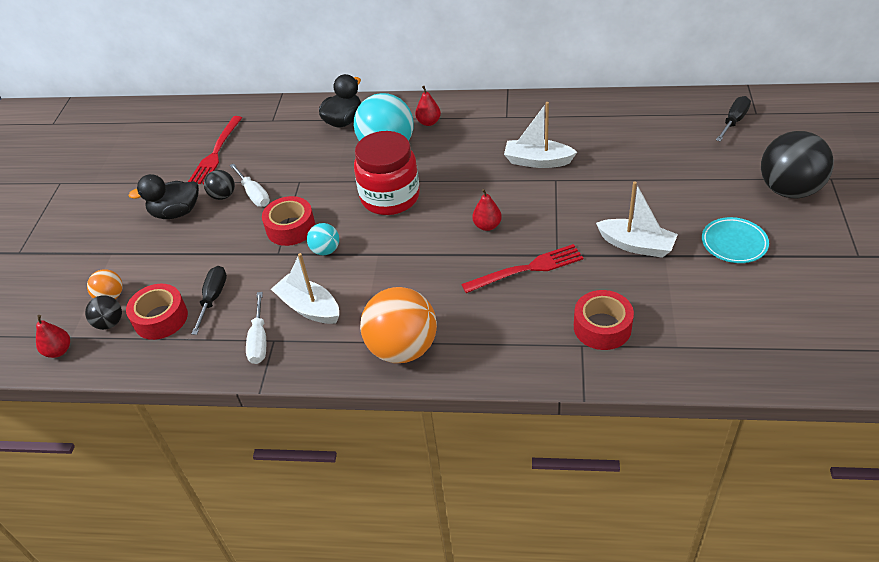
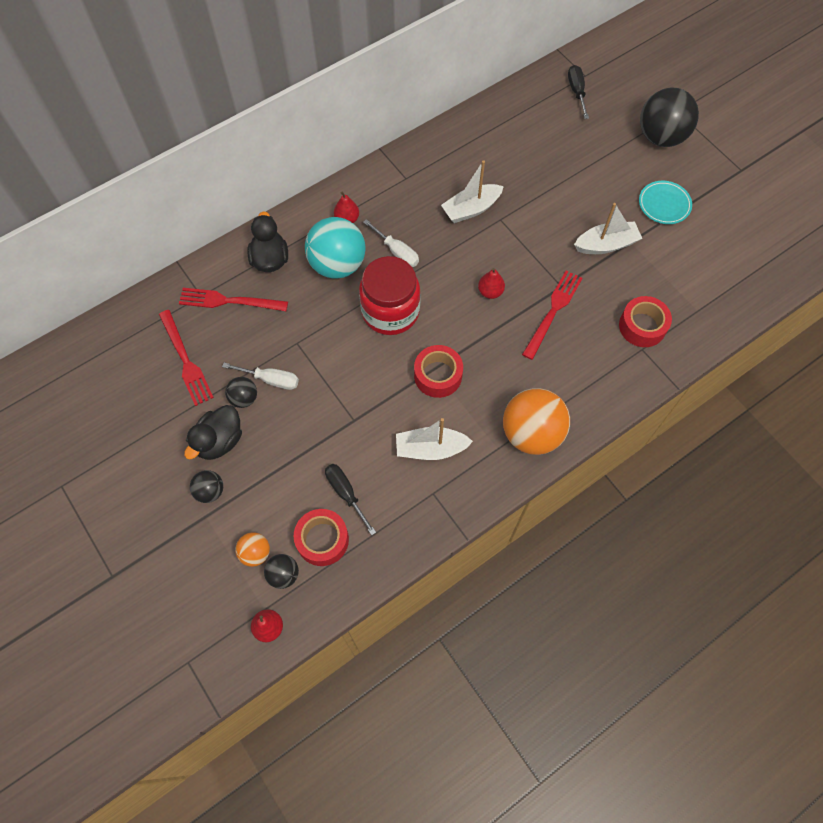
camera: 45 degrees left, 20 degrees up
white screwdriver [246,292,266,364] -> white screwdriver moved to [363,219,419,267]
red tape [262,196,315,246] -> red tape moved to [414,345,463,398]
turquoise ball [307,223,339,255] -> none
none -> red fork [179,288,288,311]
none -> black ball [190,470,223,503]

